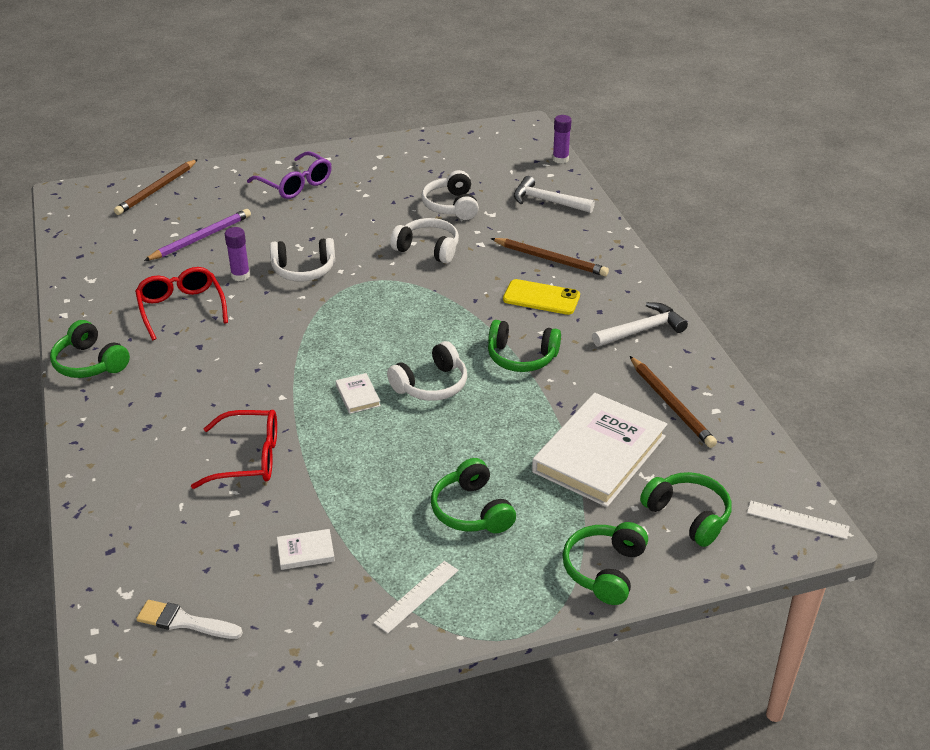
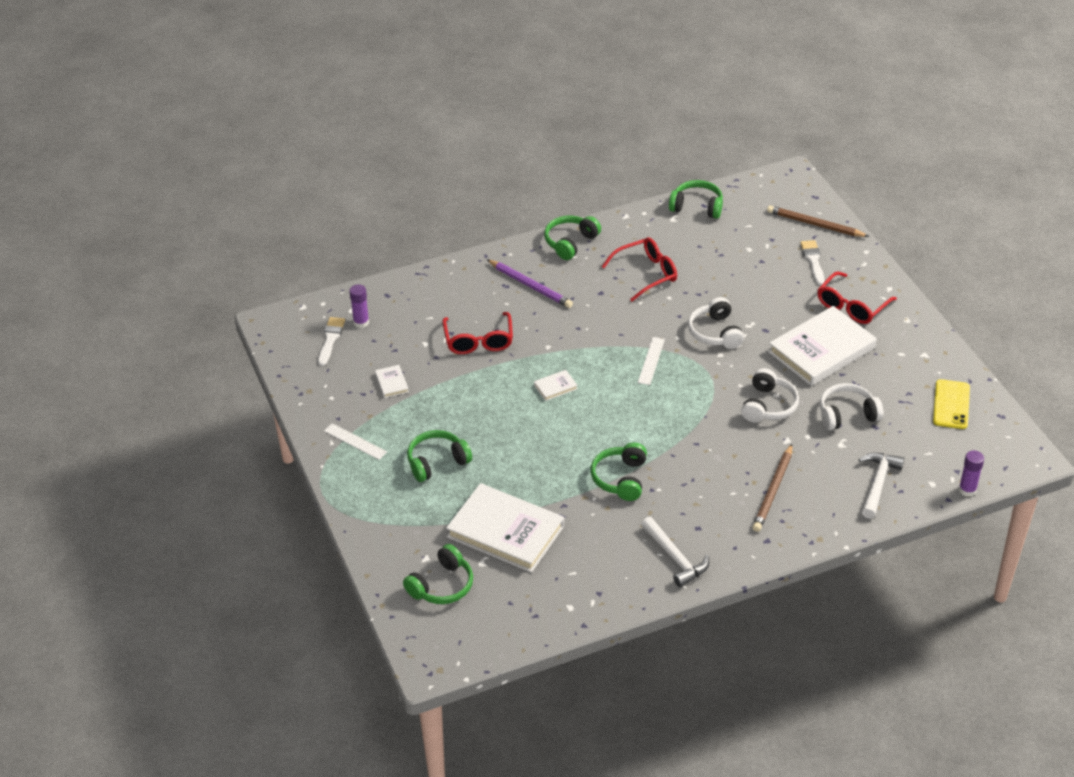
camera: 85 degrees right, 5 degrees up
purple pencil [144,209,251,261] -> purple pencil moved to [487,259,573,308]
purple glue stick [225,227,250,281] -> purple glue stick moved to [349,284,369,328]
purple glasses [247,151,332,199] -> red glasses [818,271,897,324]
white headphones [387,341,467,401] -> none
yellow phone [503,279,580,315] -> yellow phone moved to [933,379,970,429]
green headphones [562,522,648,605] -> green headphones moved to [669,180,723,219]
brown pencil [630,356,717,448] -> none
white ruler [747,501,850,539] -> white ruler moved to [638,337,665,385]
none -> white book [768,306,877,386]
none -> white brush [800,240,825,285]

